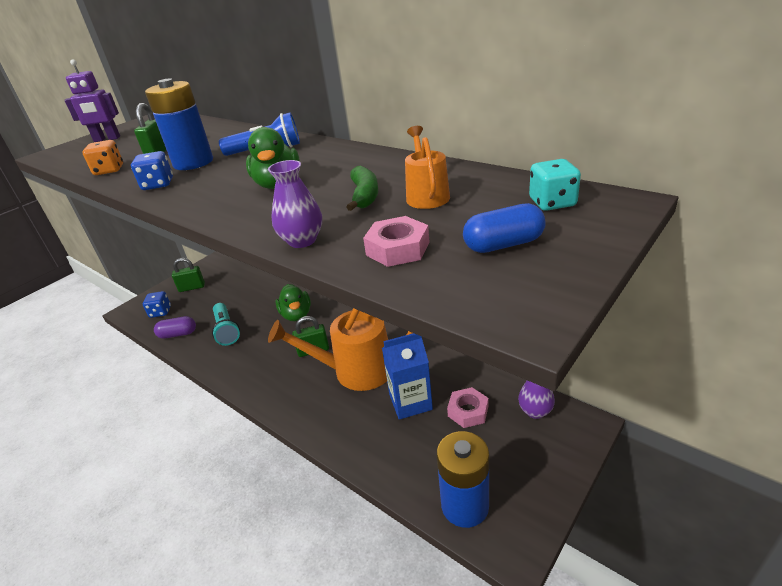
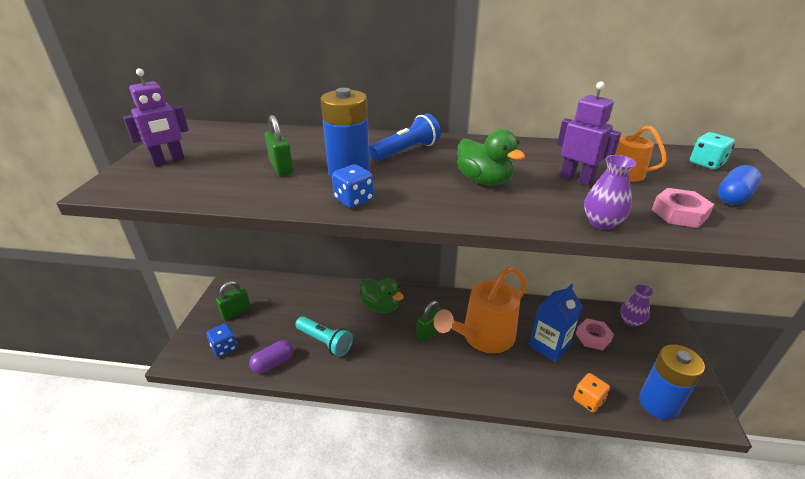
camera: 35 degrees left, 0 degrees up
orange dice [82,140,123,175] -> orange dice moved to [573,373,610,413]
green banana [346,166,378,211] -> purple robot [557,81,621,185]

